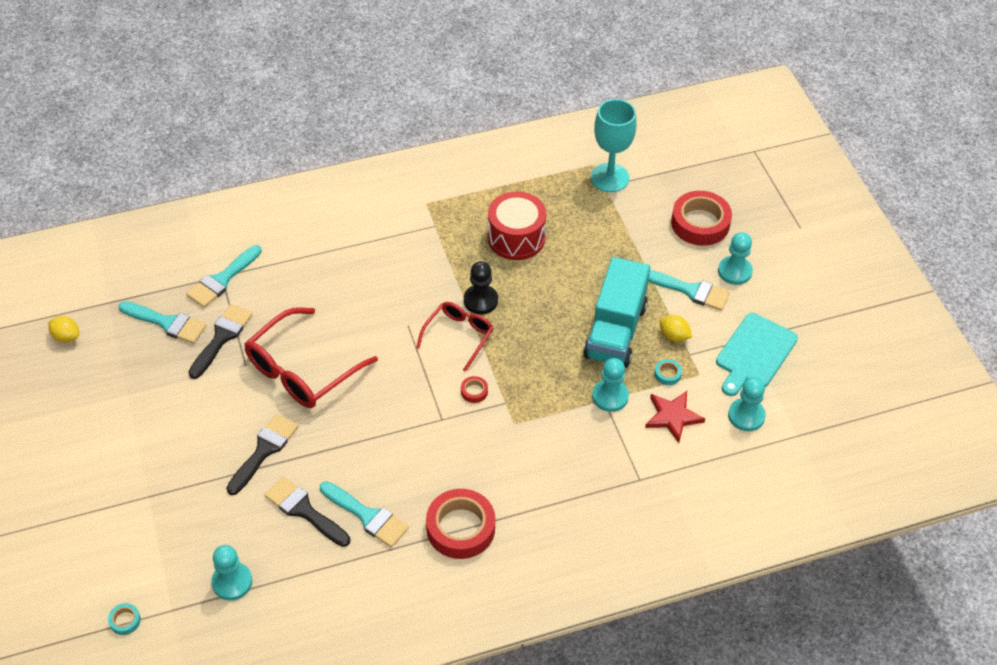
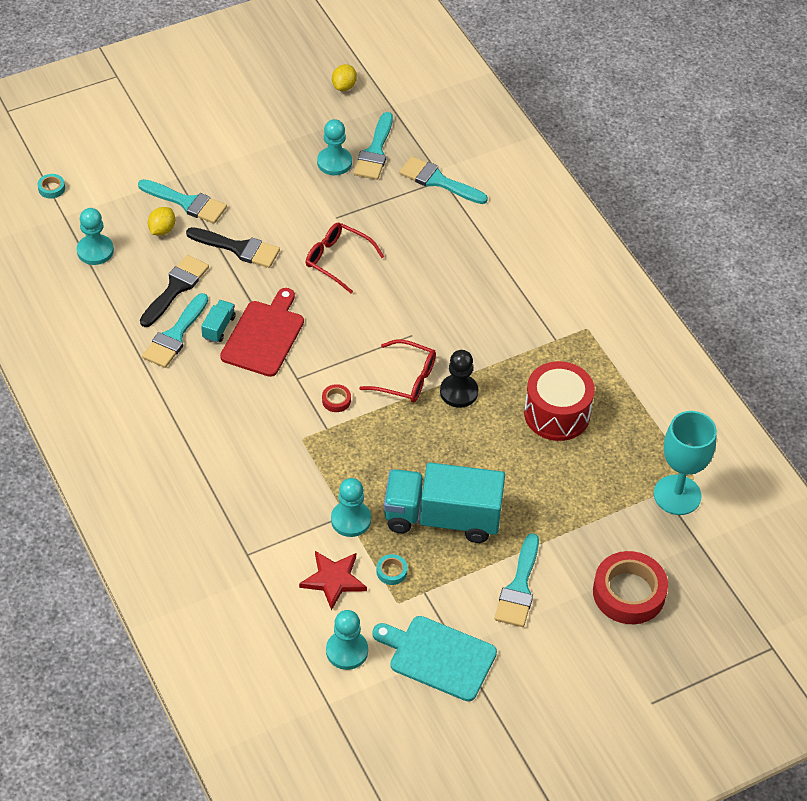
camera: 80 degrees right, 0 degrees up
black brush [188,304,253,379] -> none
red glasses [244,307,378,408] -> red glasses [306,223,385,294], size x0.61
red tape [426,489,495,559] -> none
yellow lemon [659,315,692,342] -> yellow lemon moved to [148,207,175,235]
turquoise pawn [718,232,753,285] -> turquoise pawn moved to [317,119,352,175]
none -> turquoise brush [138,179,227,224]
none -> turquoise truck [201,300,236,343]
none -> red cutting board [220,288,304,377]

